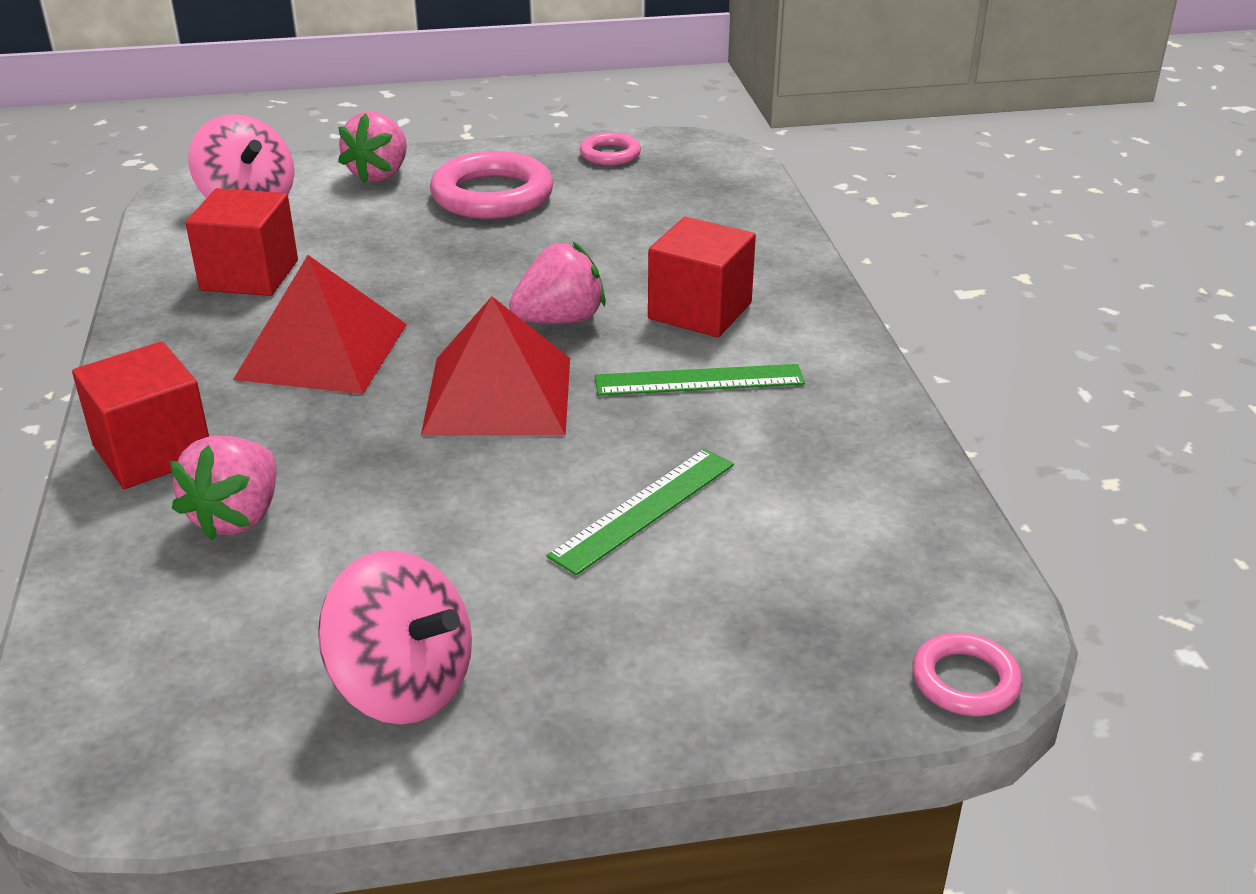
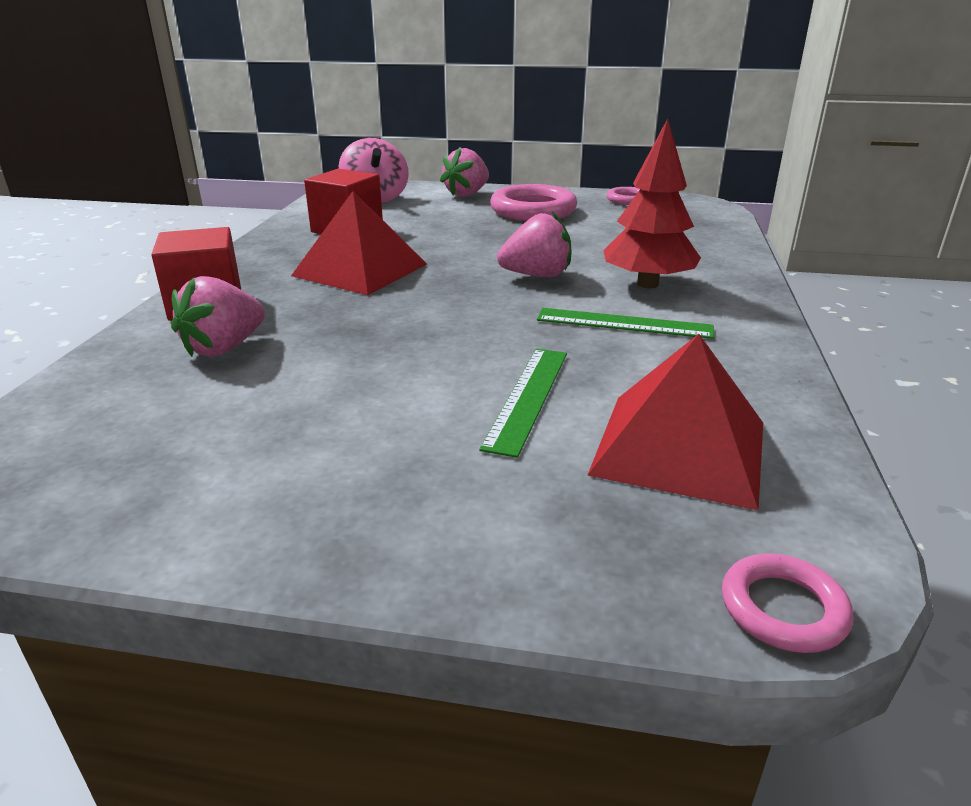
camera: 20 degrees right, 5 degrees down
pink spinning top [318,550,472,725] -> none
red pyramid [421,296,570,436] -> red pyramid moved to [587,334,763,510]
green ruler [546,449,734,575] -> green ruler turned 45 degrees counterclockwise [479,349,567,458]
red cube [648,217,756,337] -> red tree [603,119,701,288]

